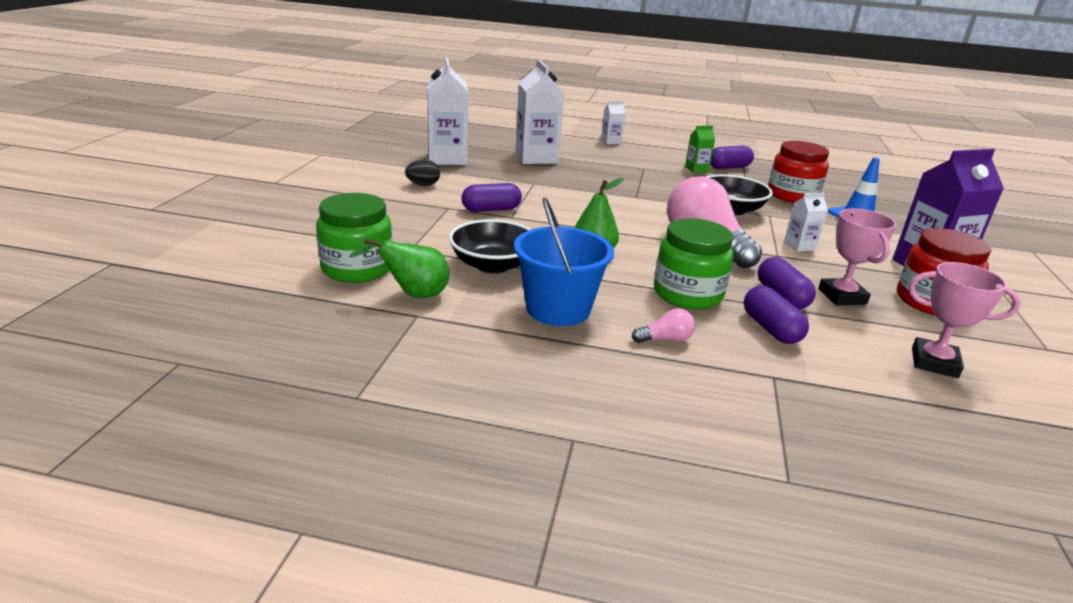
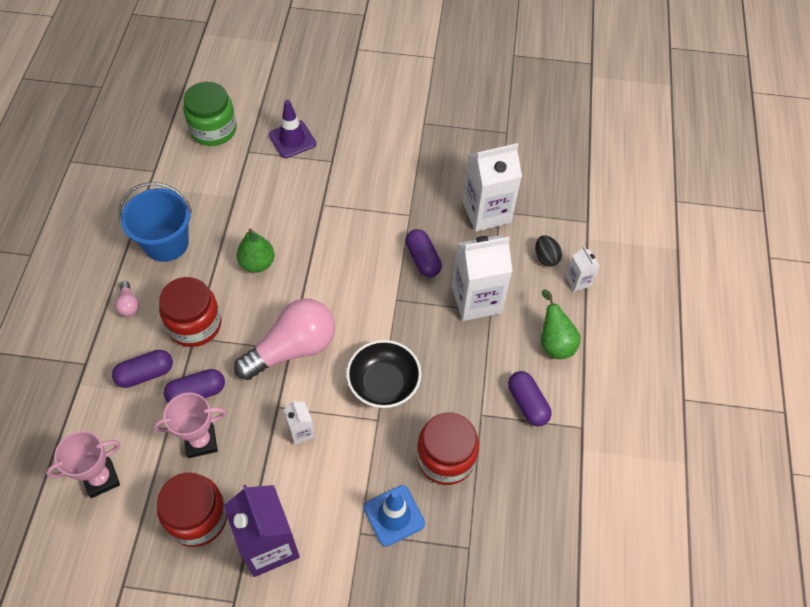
camera: 85 degrees right, 30 degrees up
green pear [349,238,450,298] -> green pear moved to [541,289,581,359]
black egg [405,160,440,186] -> black egg moved to [535,235,562,267]
white carton [427,57,468,165] -> white carton moved to [452,235,513,321]
black bowl [449,219,531,273] -> none
purple capsule [462,183,522,212] -> purple capsule moved to [405,229,442,277]
green jar [654,218,733,310] -> red jar [159,277,221,347]
green carton [685,125,715,173] -> none
pink trophy [909,262,1021,378] -> pink trophy turned 45 degrees clockwise [46,431,120,498]
none -> purple traffic cone [269,100,316,158]

